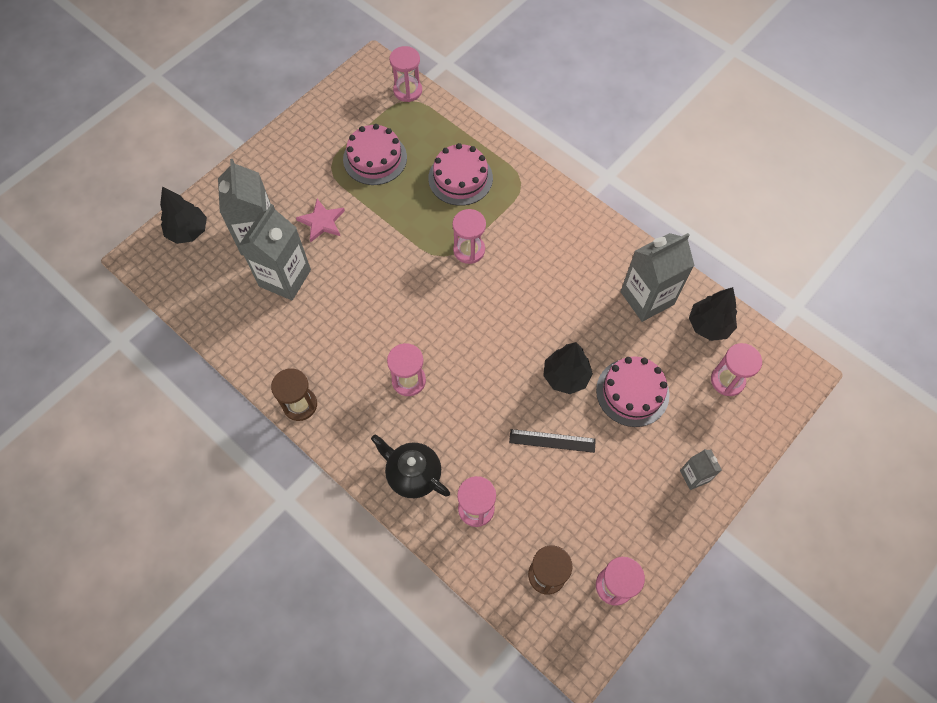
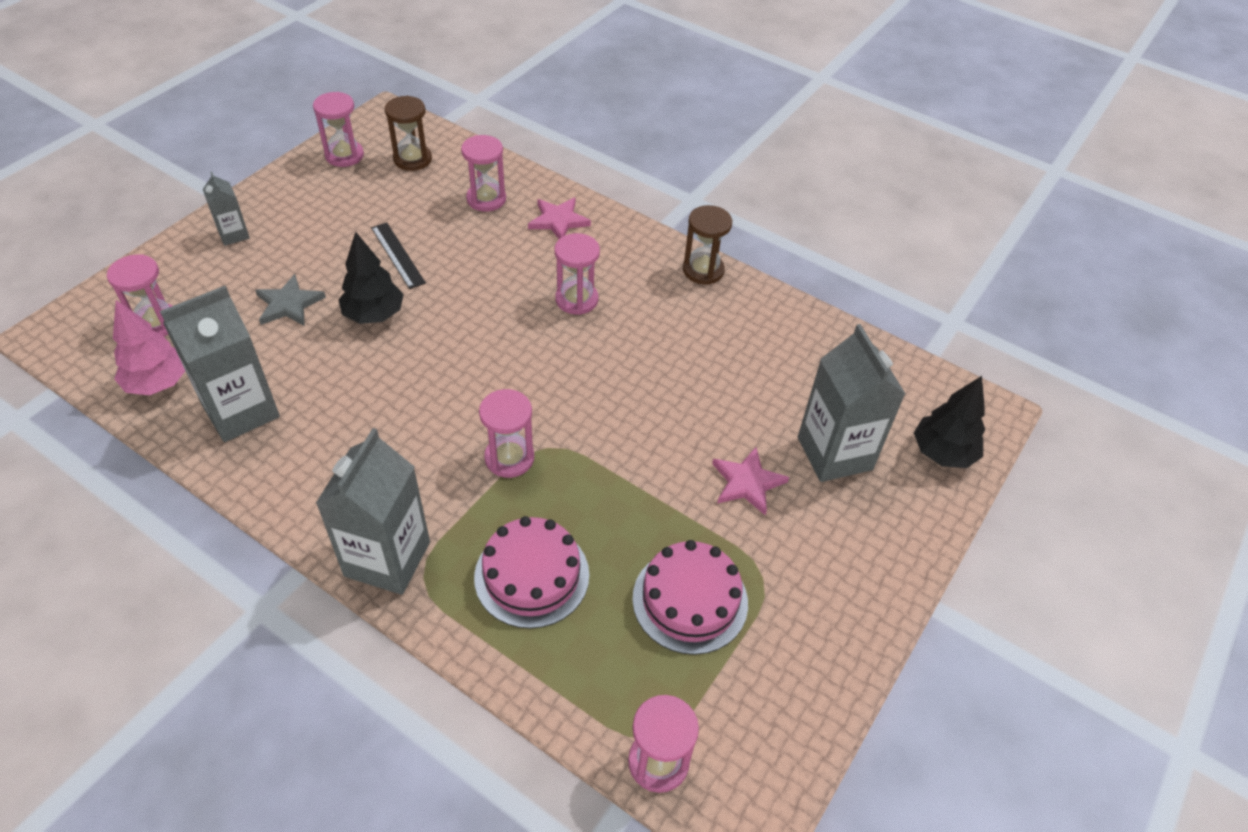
camera: 170 degrees right, 15 degrees down
grey carton [239,204,311,300] -> grey carton moved to [316,428,430,595]
black teapot [371,434,450,498] -> pink star [528,198,591,239]
black ruler [509,429,596,453] -> black ruler turned 60 degrees clockwise [371,222,426,289]
pink cake [596,357,669,427] -> grey star [255,274,326,326]
black tree [689,287,737,341] -> pink tree [113,300,185,395]

